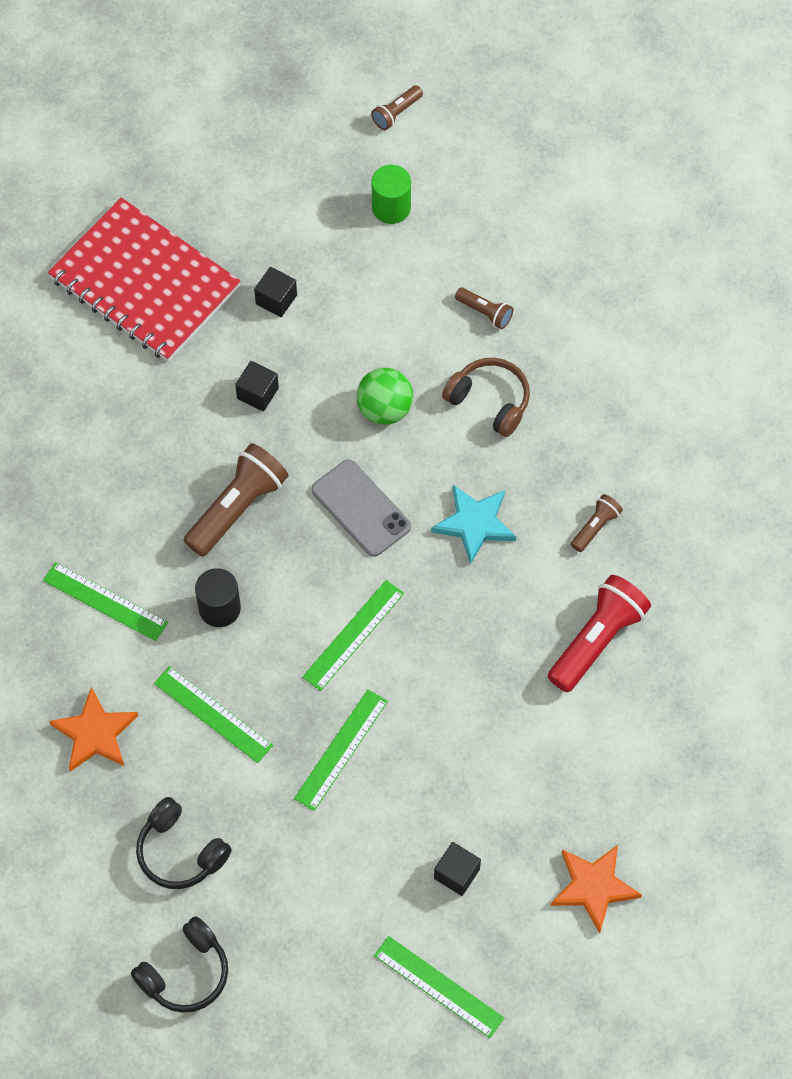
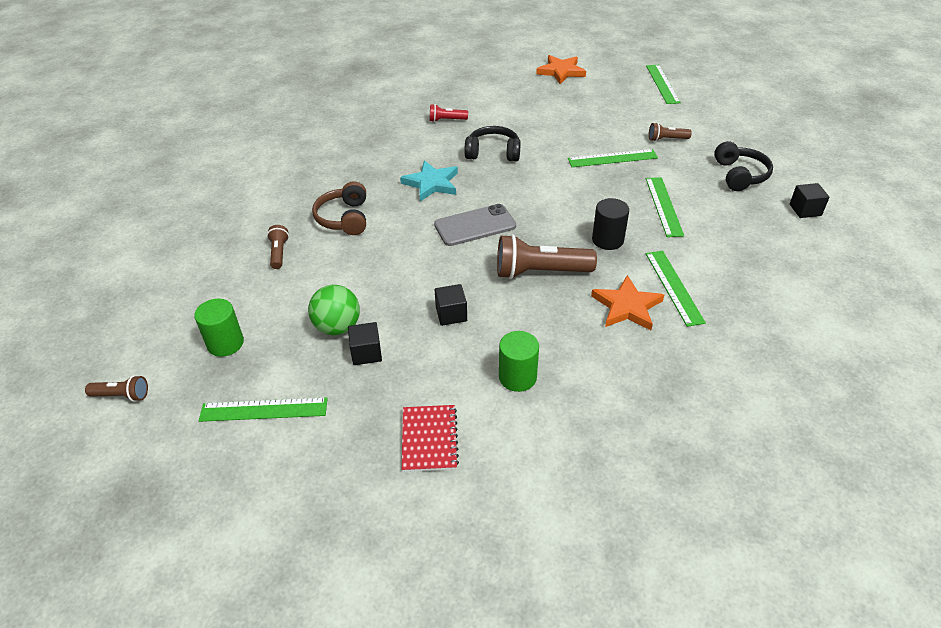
camera: 130 degrees left, 20 degrees down
red notebook [48,197,241,362] -> red notebook [402,405,459,472], size x0.46
orange star [49,687,138,772] -> orange star moved to [591,275,664,330]
black headphones [131,916,228,1013] -> black headphones moved to [464,126,521,162]
green ruler [302,580,404,691] -> green ruler moved to [199,397,328,422]
grey phone [311,459,411,557] -> grey phone turned 60 degrees clockwise [434,204,516,246]
green ball [356,368,413,425] -> green ball moved to [308,285,360,335]
black cube [434,842,481,896] -> black cube moved to [790,183,829,218]
red flashlight [548,575,651,692] -> red flashlight [430,104,468,122], size x0.51
brown flashlight [571,494,623,552] -> brown flashlight moved to [649,123,692,141]
none -> green cylinder [499,331,539,392]

